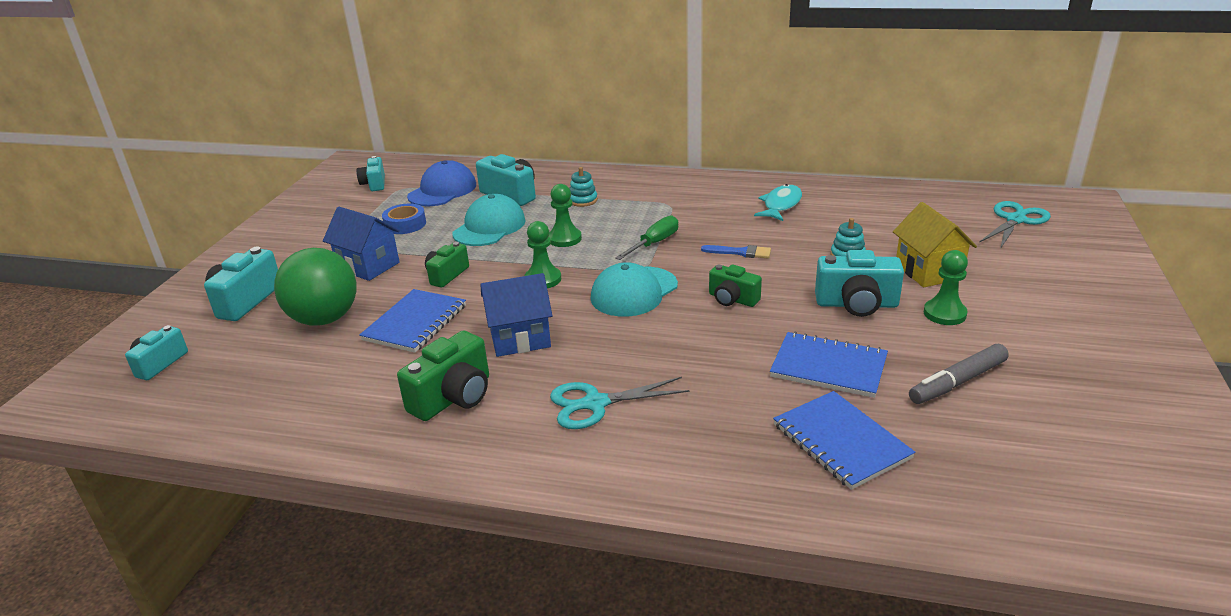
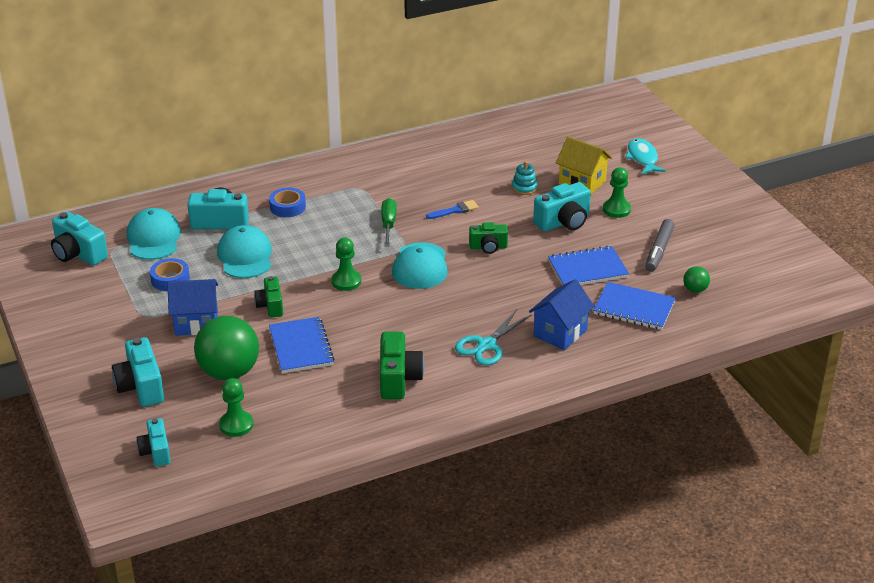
camera: 40 degrees left, 5 degrees up
turquoise camera [357,156,385,191] -> turquoise camera [51,212,108,266], size x1.54
blue cap [407,160,476,206] -> turquoise cap [127,208,181,260]
blue house [480,273,552,357] -> blue house moved to [529,279,595,350]
green pawn [548,184,582,247] -> green pawn moved to [219,378,253,437]
turquoise stacking toy [569,167,598,207] -> blue tape [269,188,306,217]
turquoise fish [754,184,802,221] -> turquoise fish moved to [625,138,665,174]
turquoise scissors [979,201,1051,249] -> none
none -> green ball [683,266,710,293]

